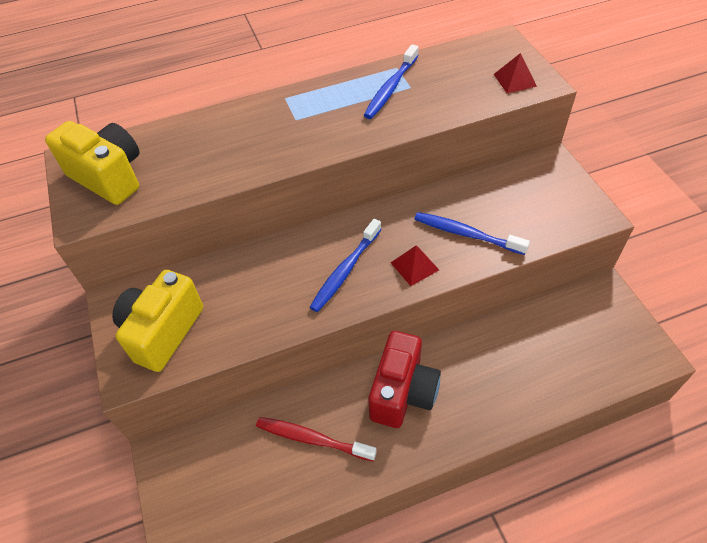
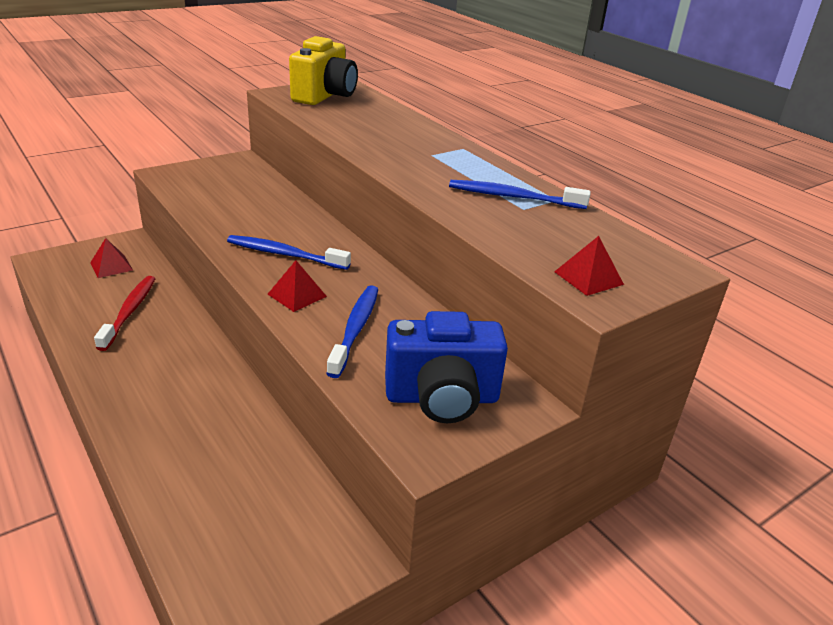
camera: 70 degrees right, 20 degrees down
yellow camera [112,270,203,372] -> none
red camera [369,331,441,428] -> none
none -> red pyramid [90,238,133,278]
none -> blue camera [385,311,508,423]

